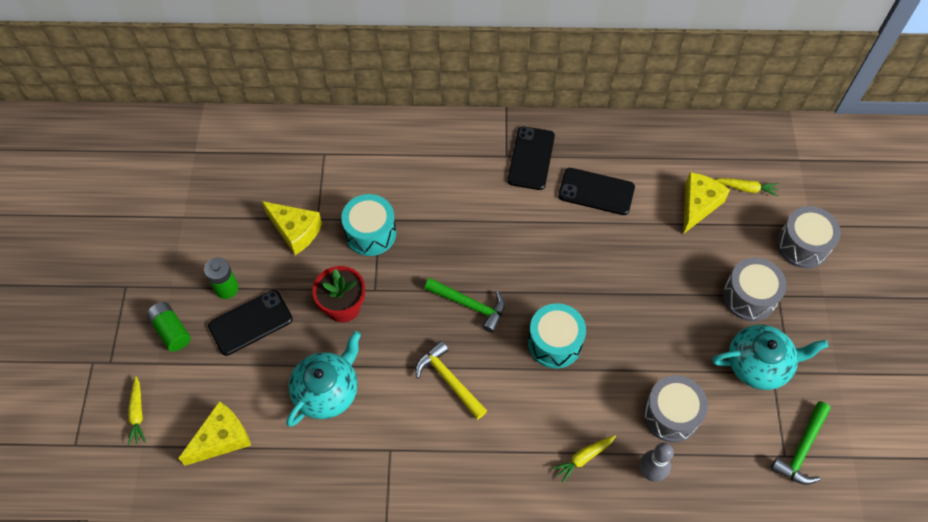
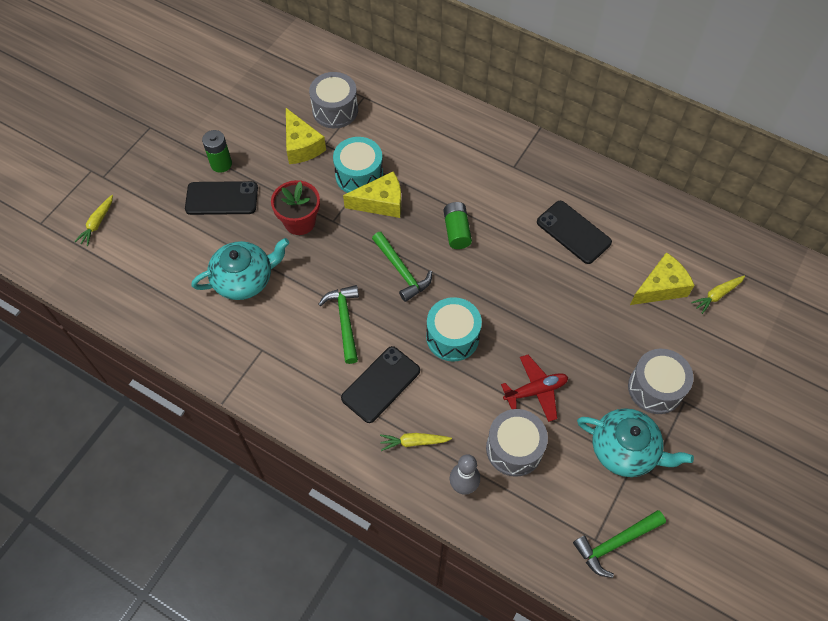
camera: 30 degrees right, 0 degrees up
green battery [146,302,191,352] -> green battery moved to [443,202,472,249]
yellow cheese [178,401,251,466] -> yellow cheese moved to [343,172,401,218]
yellow hammer [416,341,487,419] -> green hammer [318,285,359,364]
black phone [507,126,555,190] -> black phone moved to [341,346,420,423]
yellow carrot [715,178,779,197] -> yellow carrot turned 105 degrees clockwise [691,276,745,314]
grey drum [777,206,841,268] -> grey drum moved to [309,72,358,128]
none -> red plane [501,355,568,422]

